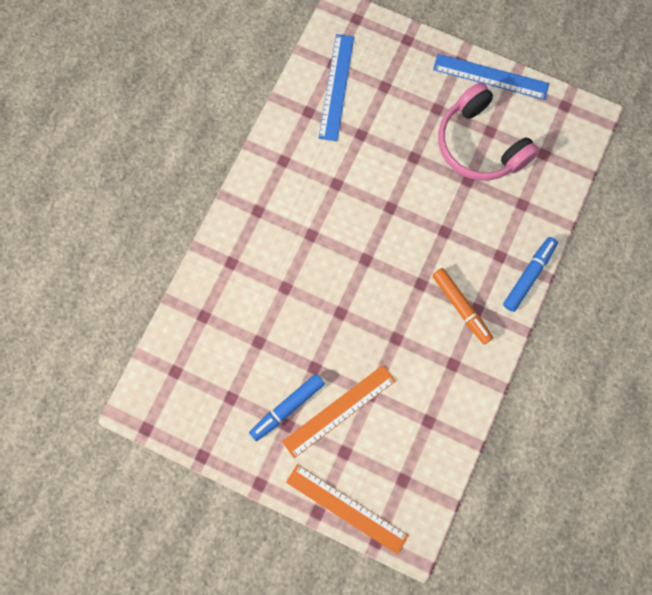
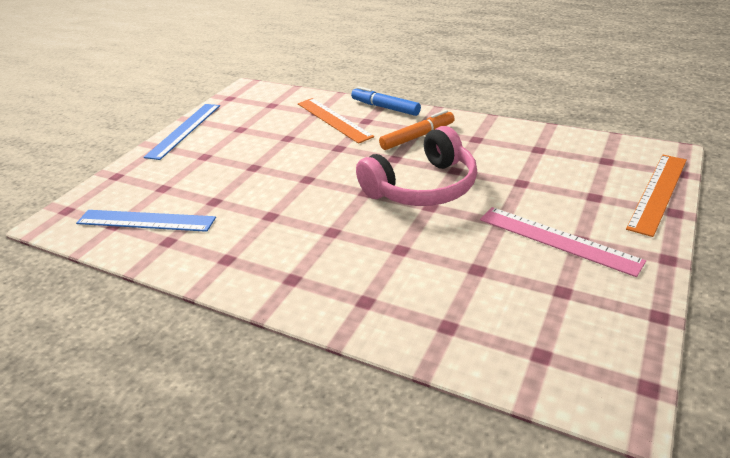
camera: 85 degrees left, 40 degrees down
blue marker [249,374,325,441] -> pink ruler [480,207,646,277]
orange ruler [282,365,395,458] -> orange ruler moved to [298,98,374,144]
pink headphones [438,82,539,181] -> pink headphones moved to [356,126,477,206]

